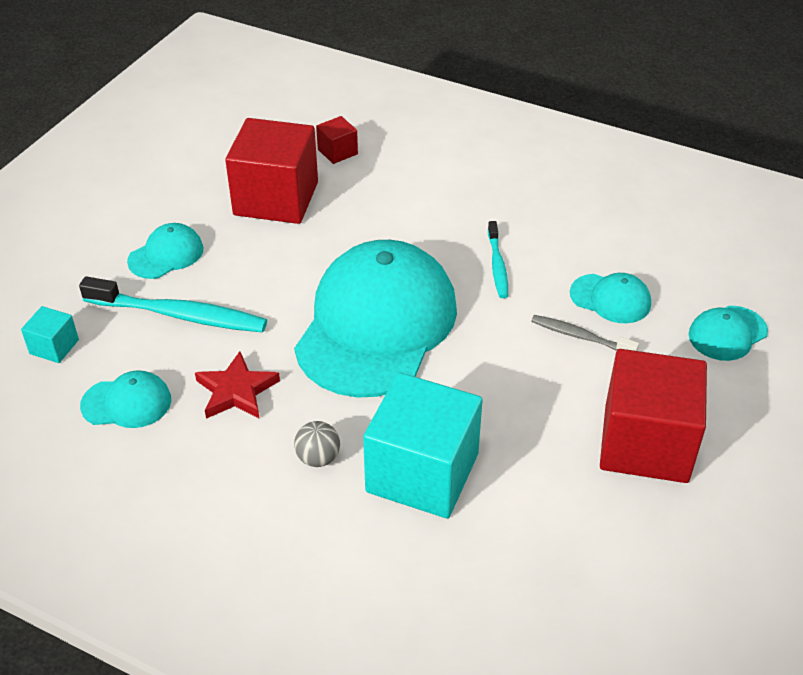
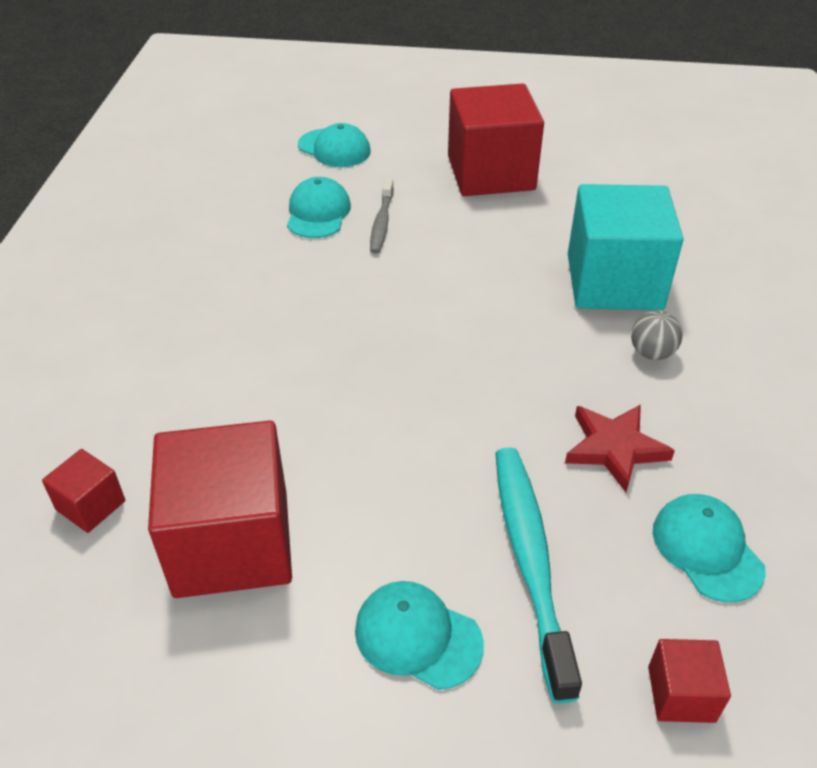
camera: 110 degrees left, 0 degrees up
turquoise cube [21,306,79,363] -> red cube [648,639,731,723]
turquoise cap [294,240,457,398] -> none
turquoise toothbrush [488,221,508,298] -> none

